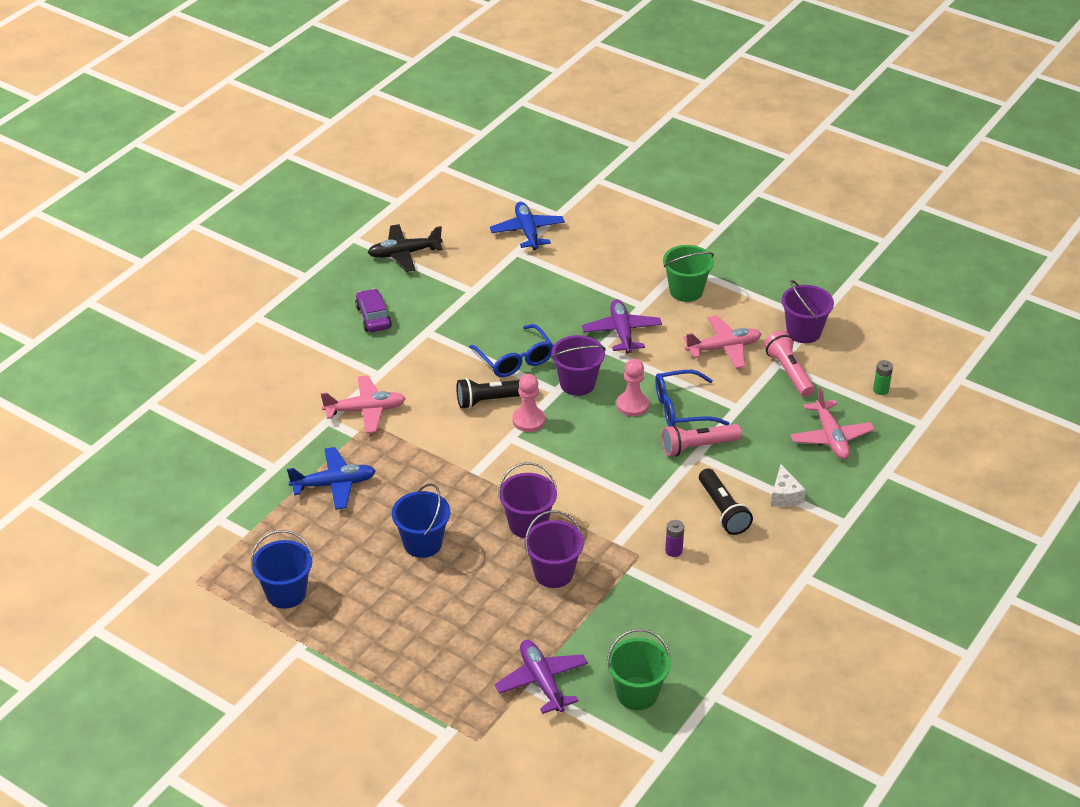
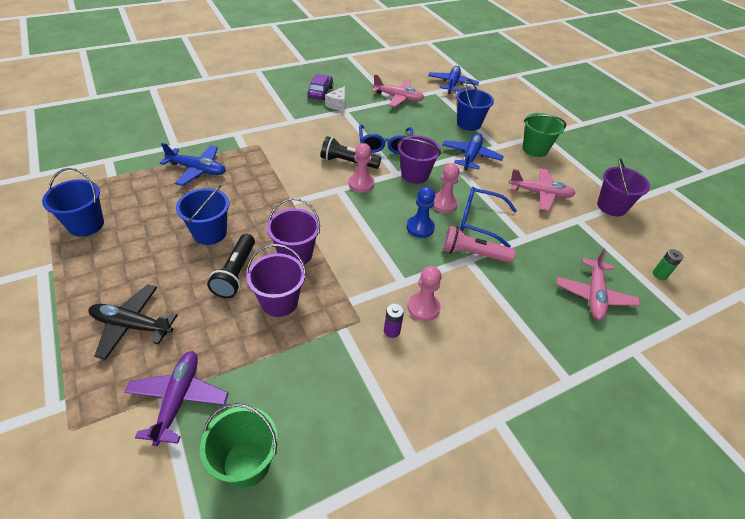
camera: 25 degrees right, 5 degrees up
pink plane [321,375,406,433] -> pink plane moved to [372,74,424,107]
black plane [367,224,443,272] -> black plane moved to [88,284,178,360]
purple plane [582,299,662,354] -> blue plane [443,133,504,170]
black flashlight [699,468,753,535] -> black flashlight moved to [207,234,255,298]
pink flashlight [764,331,815,397] -> none
white cheese [771,465,806,507] -> white cheese moved to [325,86,345,111]
none -> blue pawn [406,186,435,238]
none -> pink pawn [407,266,441,321]
none -> blue bucket [456,79,494,131]

